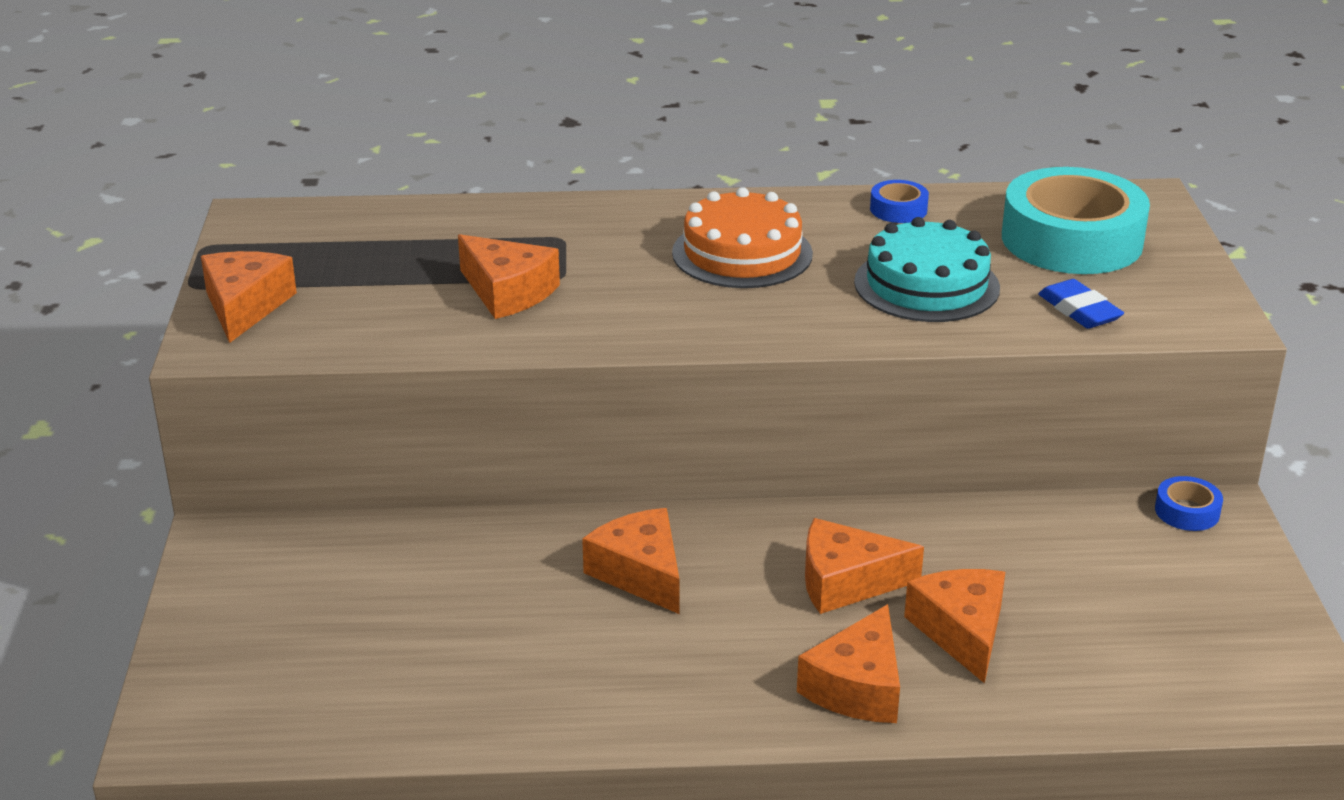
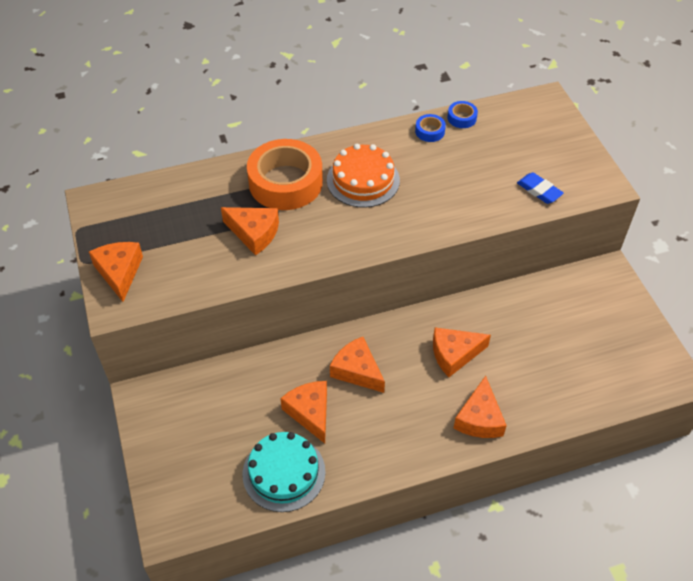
camera: 15 degrees left, 20 degrees up
turquoise cake [854,217,1000,322] -> turquoise cake moved to [243,432,326,512]
orange cheese [904,569,1005,683] -> orange cheese moved to [280,381,327,444]
turquoise tape [1002,167,1150,274] -> none
blue tape [1155,476,1223,531] -> blue tape moved to [447,101,478,128]
none -> orange tape [247,139,323,210]

